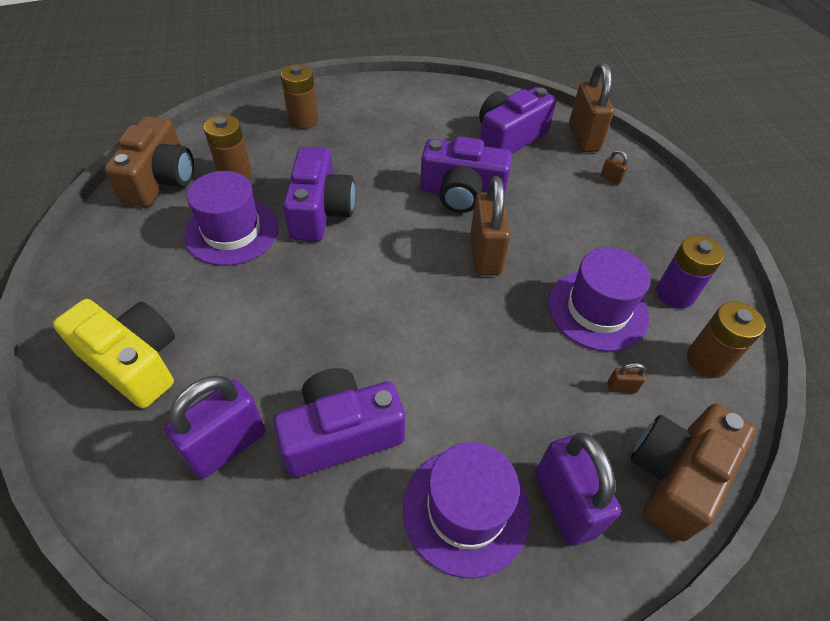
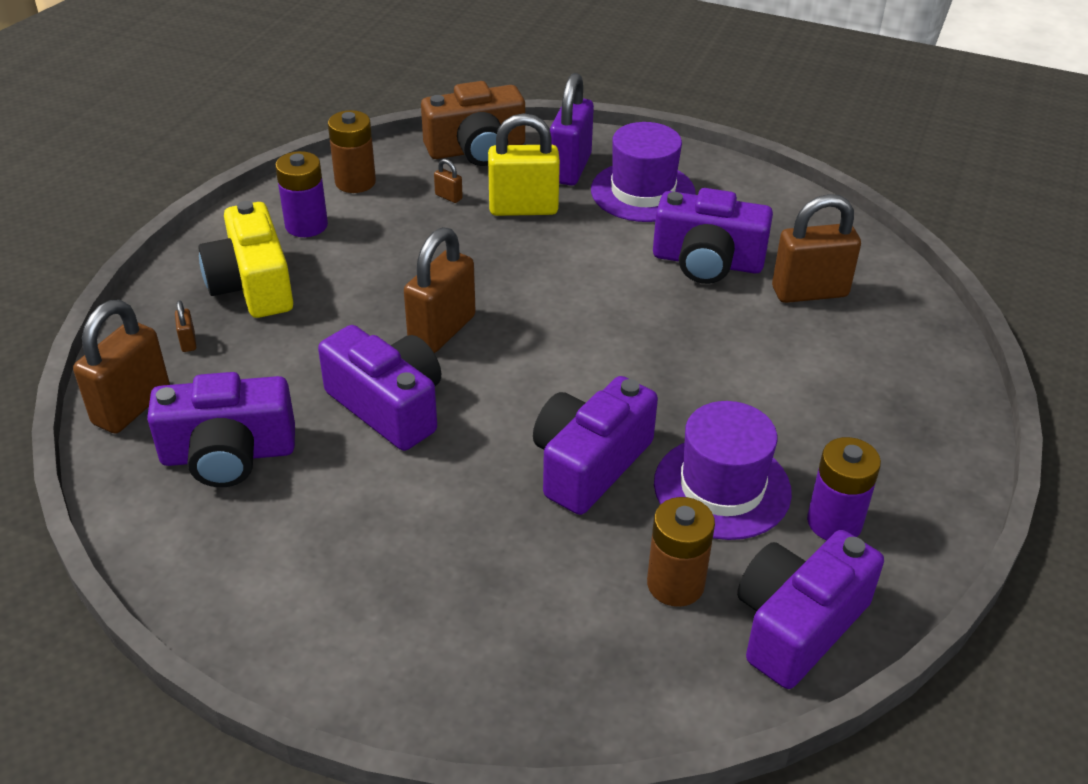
camera: 145 degrees left, 10 degrees down
yellow camera [53,299,175,408] -> yellow camera moved to [198,201,293,318]
brown camera [104,116,194,207] -> purple camera [737,530,884,689]
purple padlock [164,375,266,479] -> brown padlock [772,194,861,303]
brown battery [280,64,319,129] -> none
purple hat [548,247,651,352] -> none
none -> yellow padlock [488,113,560,216]
none -> purple battery [807,437,881,540]

